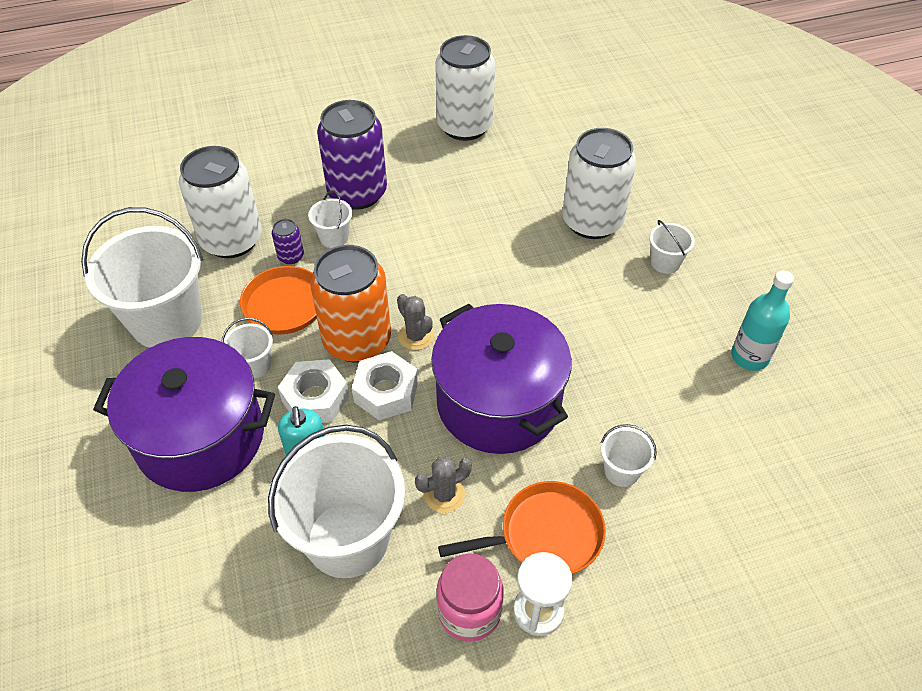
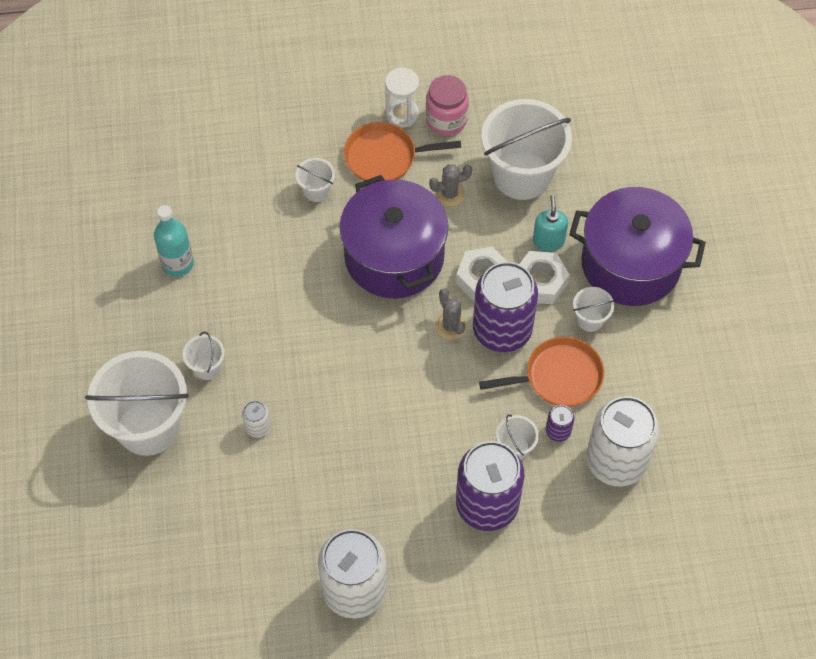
camera: 170 degrees left, 10 degrees up
white bucket [81,207,203,348] -> white bucket moved to [85,351,189,456]
orange can [310,245,391,362] -> purple can [473,262,538,352]
white can [562,128,636,239] -> white can [242,401,271,438], size x0.42

